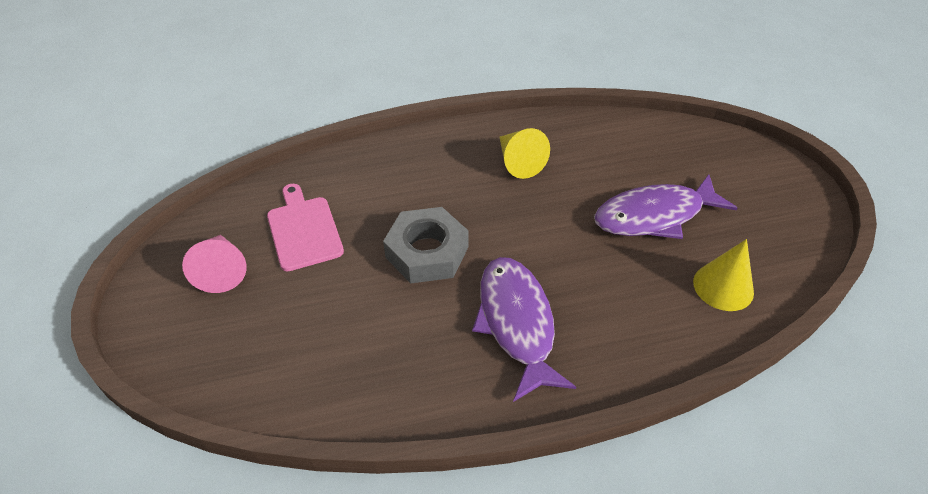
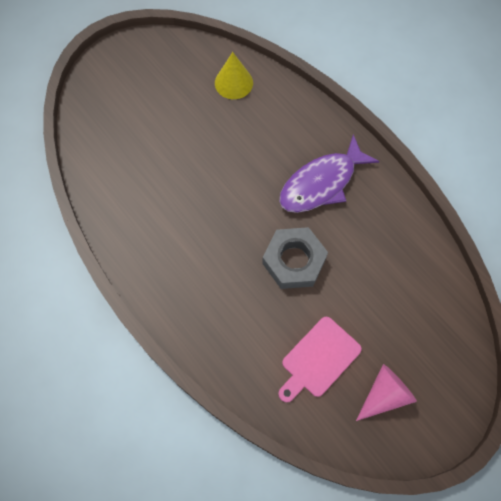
camera: 115 degrees left, 20 degrees up
yellow cone [499,128,550,179] -> none
purple fish [594,174,738,239] -> none

